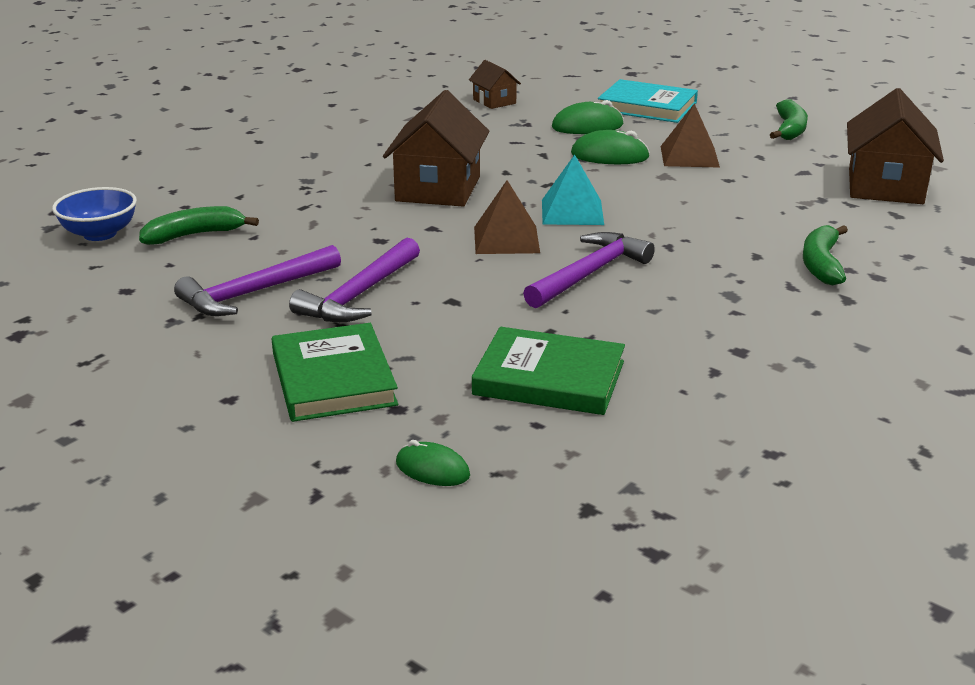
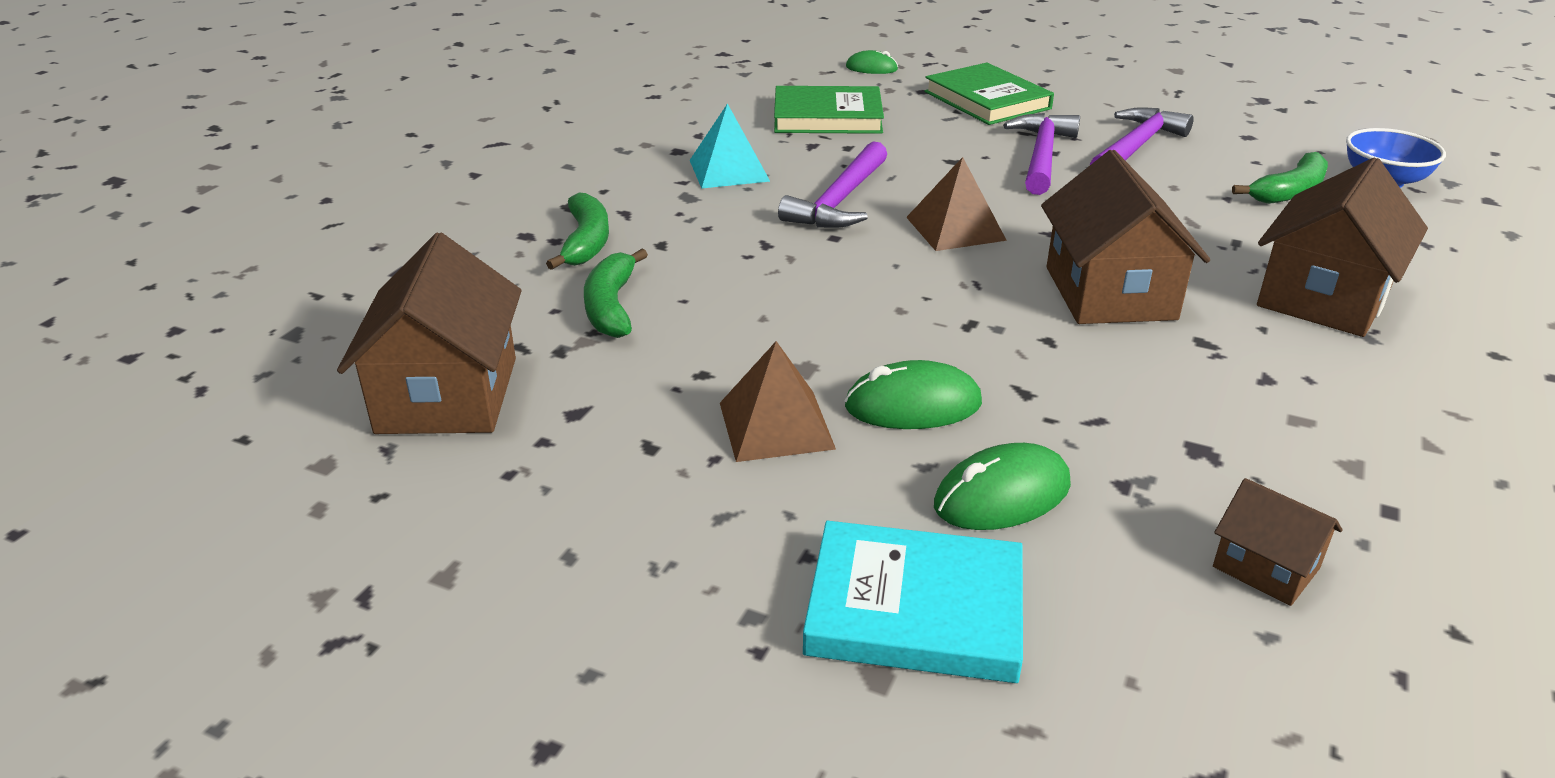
camera: 165 degrees right, 5 degrees up
turquoise pyramid [542,154,604,225] -> turquoise pyramid moved to [690,103,770,188]
green banana [770,99,808,140] -> green banana moved to [584,249,648,338]
none -> brown house [1257,158,1428,337]

